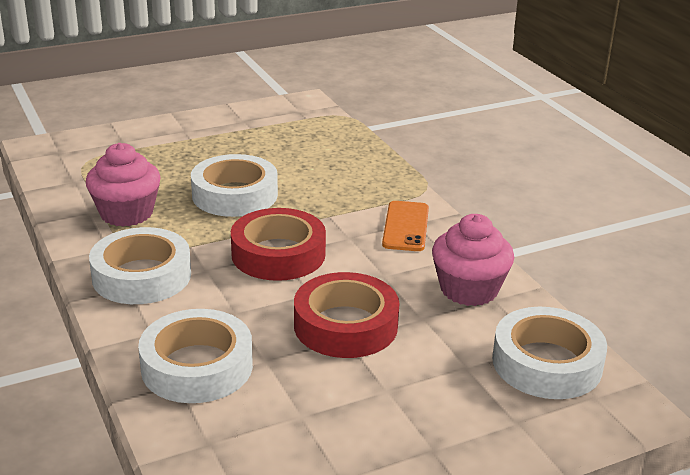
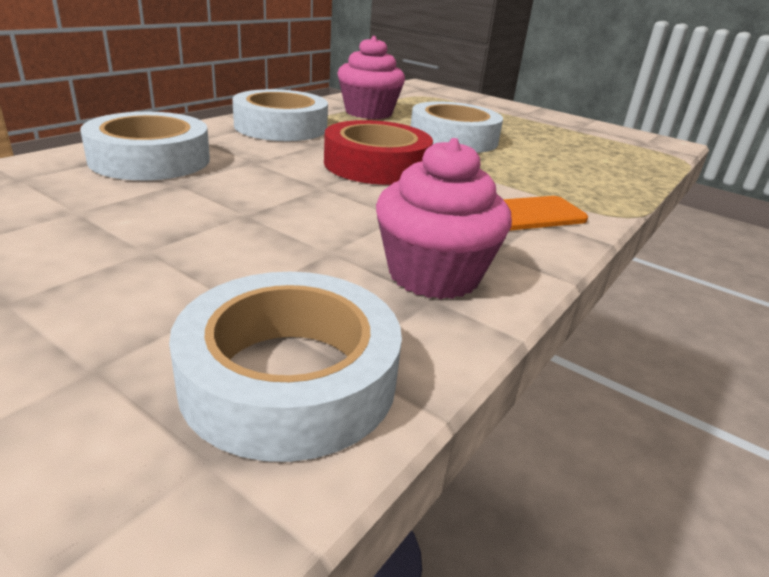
camera: 60 degrees right, 0 degrees up
red tape [294,272,399,358] -> none

